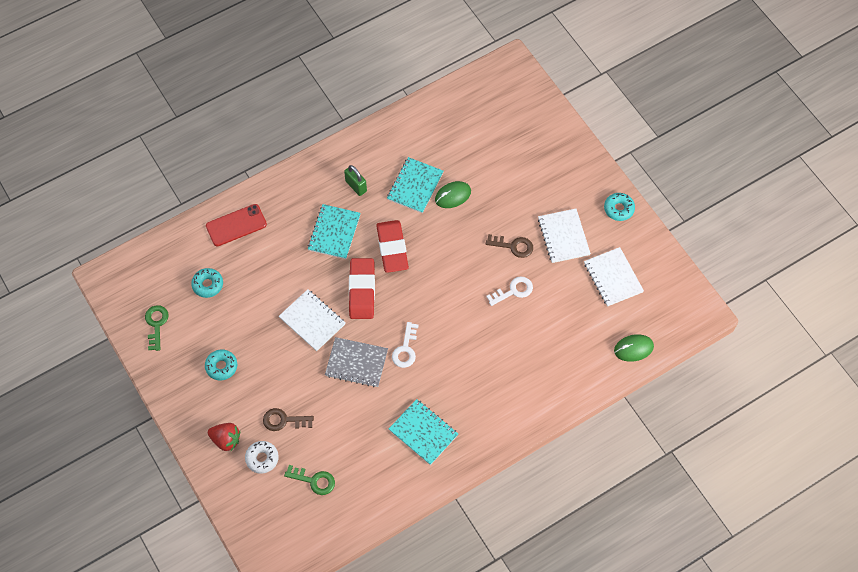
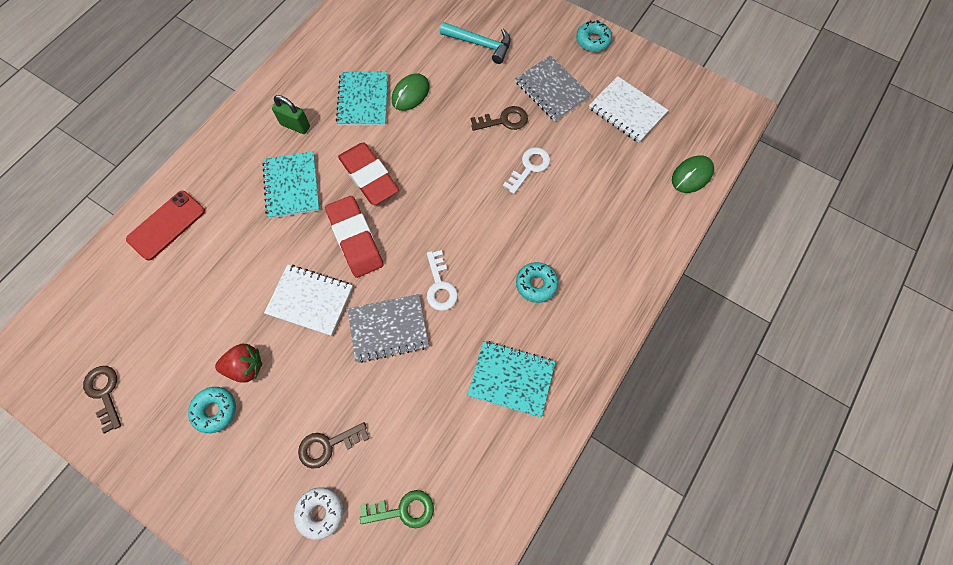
camera: 25 degrees left, 5 degrees up
green key [145,305,168,351] -> brown key [83,366,121,433]
turquoise donut [191,268,223,298] -> turquoise donut moved to [516,262,559,303]
red strawberry [208,423,240,451] -> red strawberry moved to [215,344,262,383]
white notebook [538,209,591,263] -> grey notebook [515,55,591,121]
none -> turquoise hammer [440,22,511,64]

